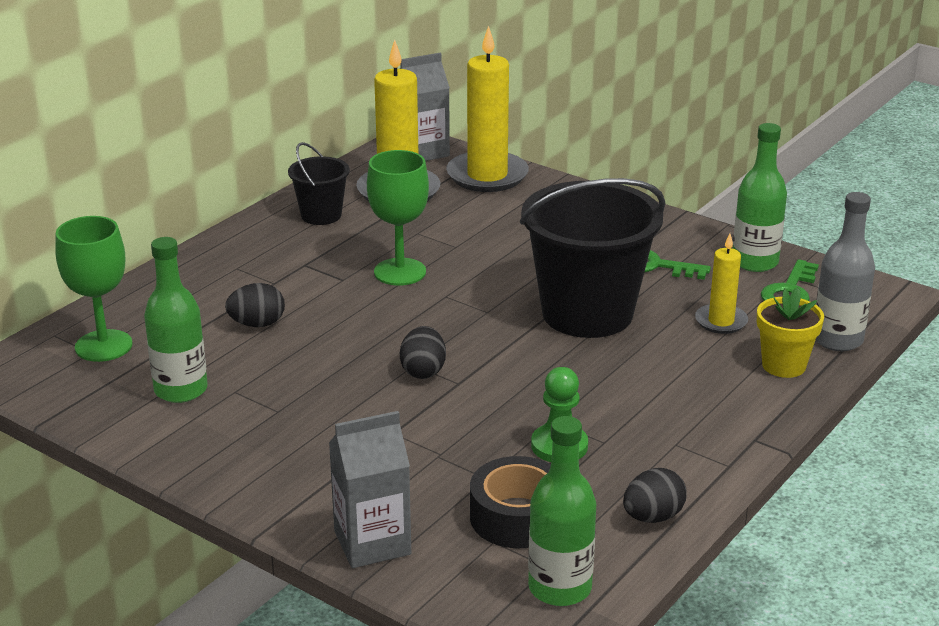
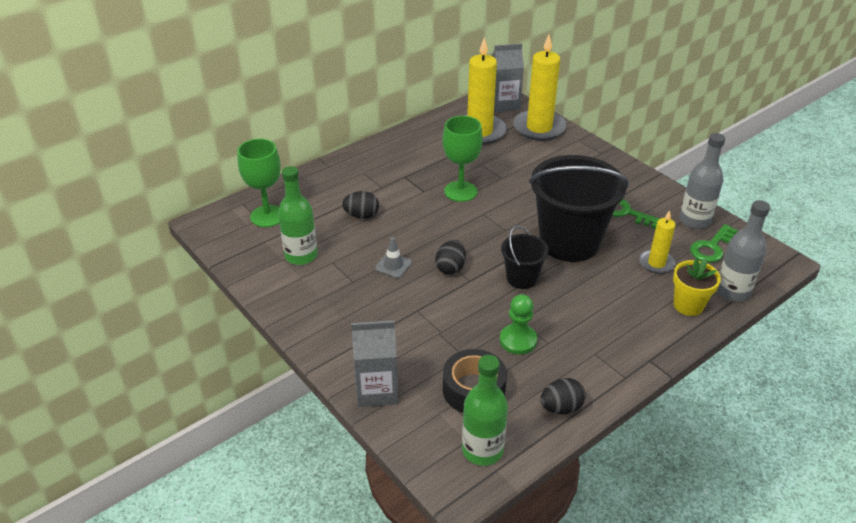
camera: 15 degrees right, 10 degrees up
black bucket [288,142,350,225] -> black bucket moved to [501,225,549,289]
green bottle [733,123,787,272] -> grey bottle [679,133,725,229]
none -> grey traffic cone [375,237,412,278]

